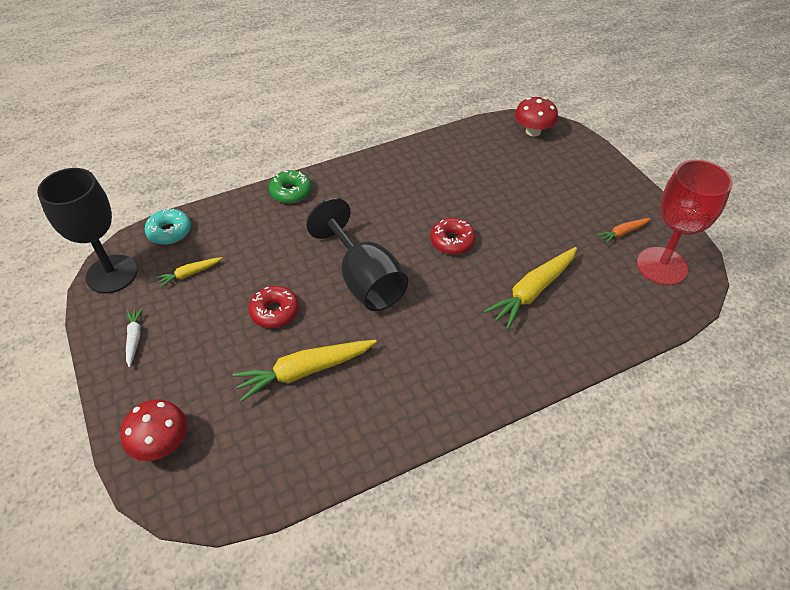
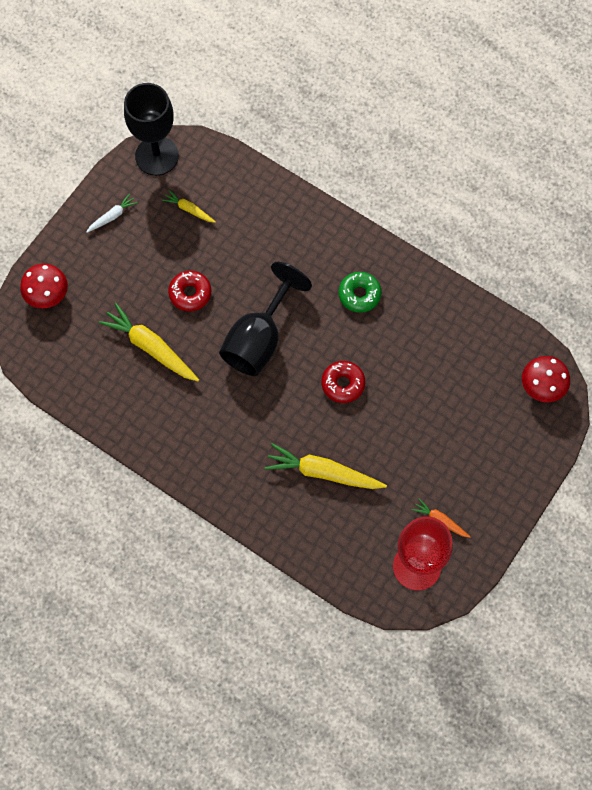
camera: 60 degrees right, 20 degrees up
turquoise donut [144,209,191,245] -> none
green donut [269,170,312,203] -> green donut moved to [338,272,382,313]

